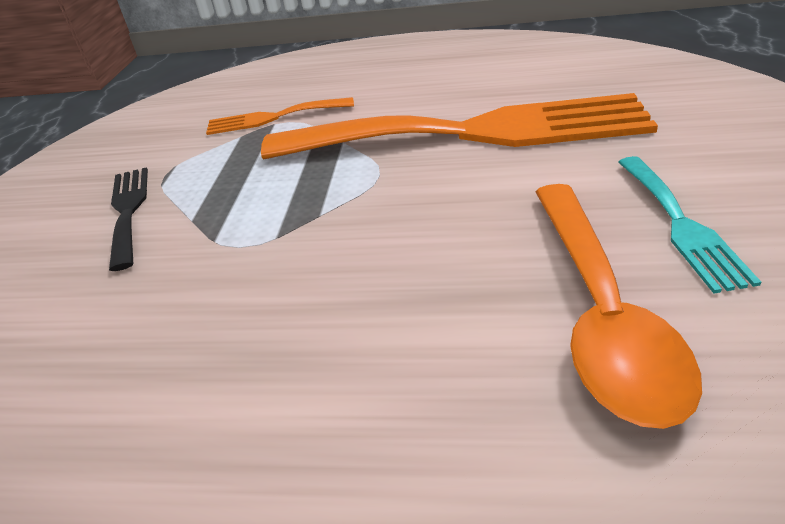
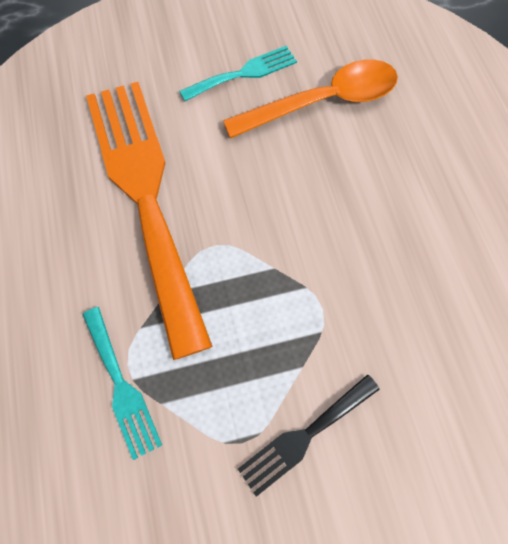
camera: 115 degrees left, 30 degrees up
orange fork [206,97,354,135] -> turquoise fork [82,307,162,460]

